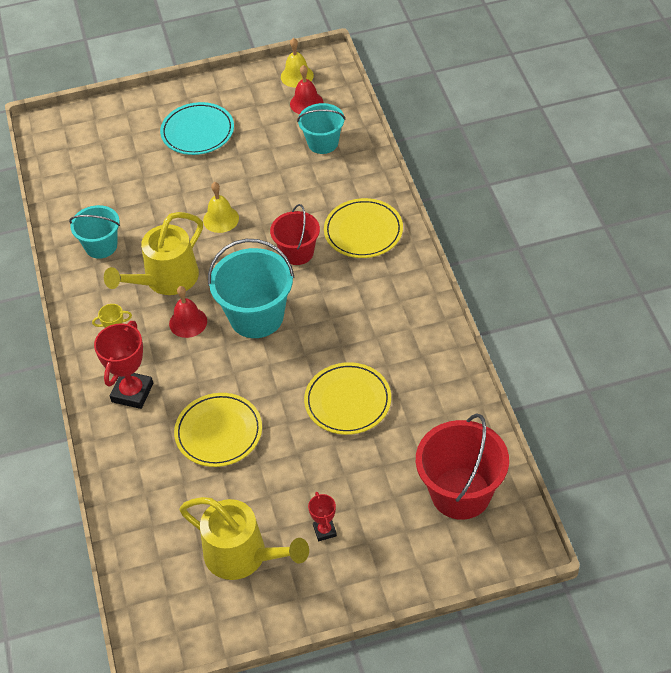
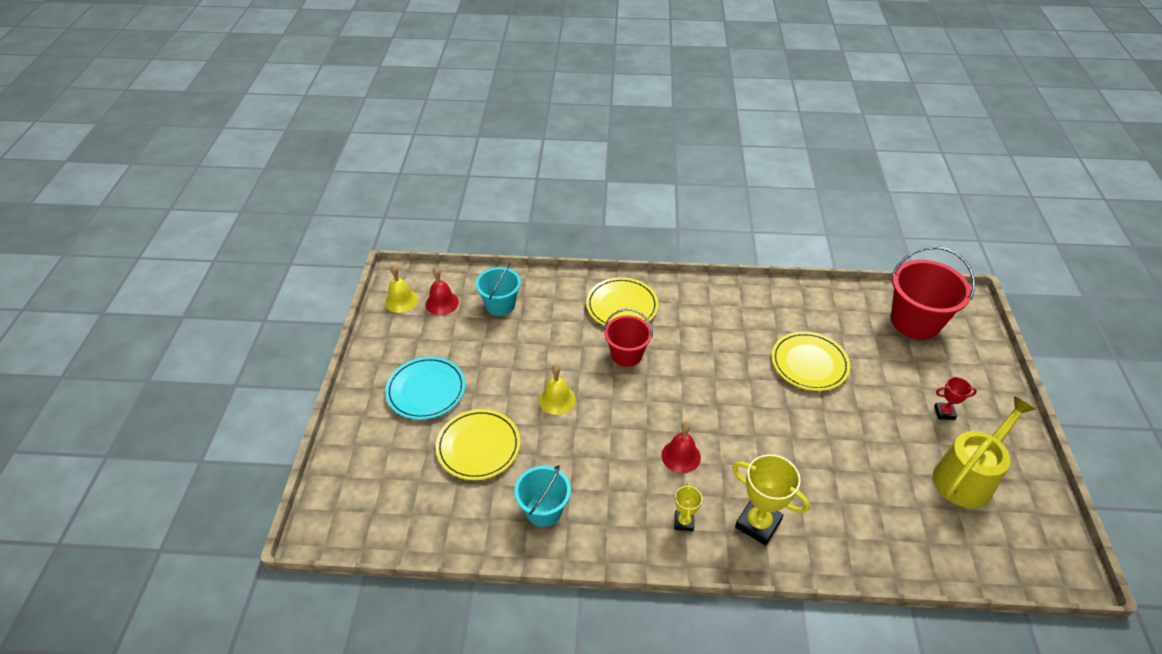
camera: 75 degrees left, 5 degrees down
red trophy [94,321,153,409] -> yellow trophy [732,454,810,546]
yellow watering can [104,212,203,295] -> none
yellow plate [174,393,262,467] -> yellow plate moved to [436,409,520,480]
turquoise bucket [208,239,294,338] -> none

